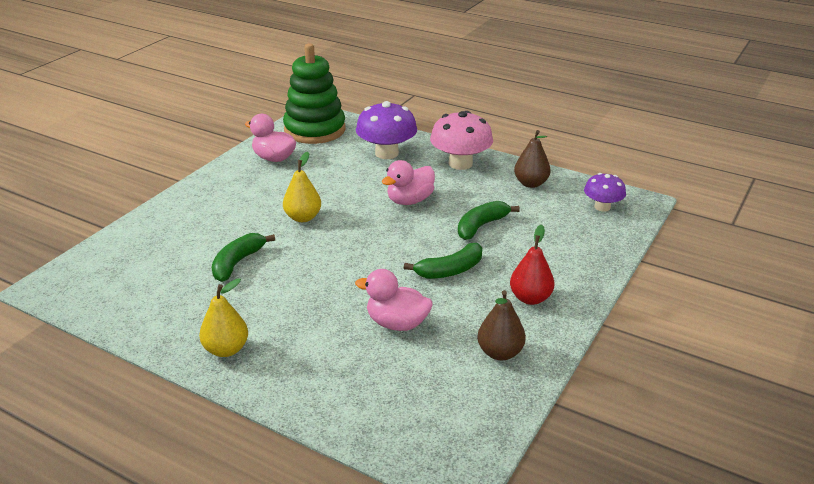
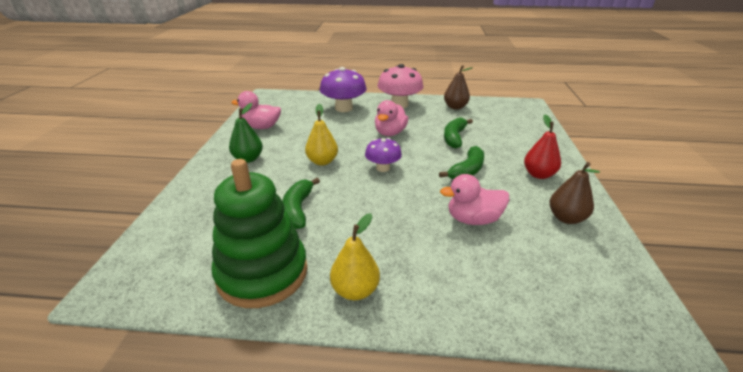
camera: 25 degrees left, 0 degrees up
green stacking toy [283,43,346,144] -> green stacking toy moved to [212,159,308,308]
purple mushroom [584,173,626,212] -> purple mushroom moved to [365,138,402,172]
none -> green pear [229,103,263,163]

